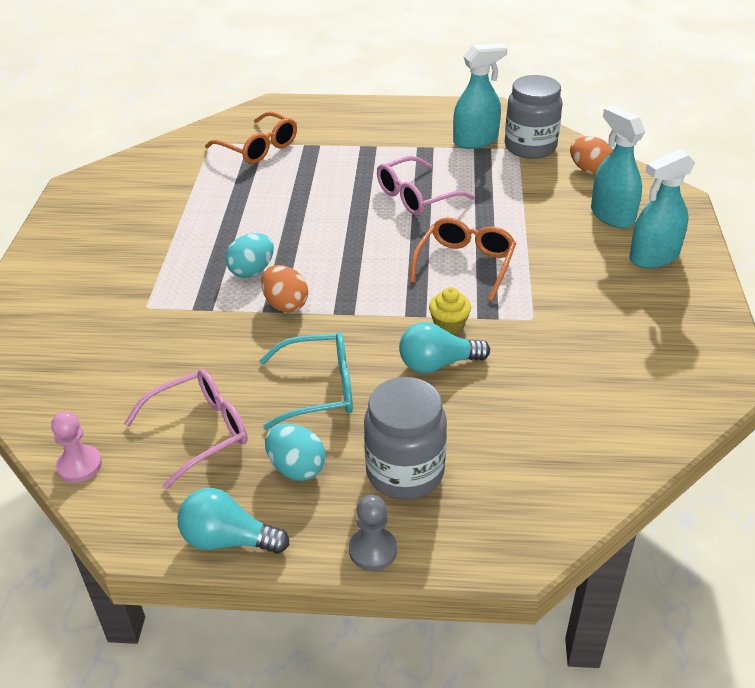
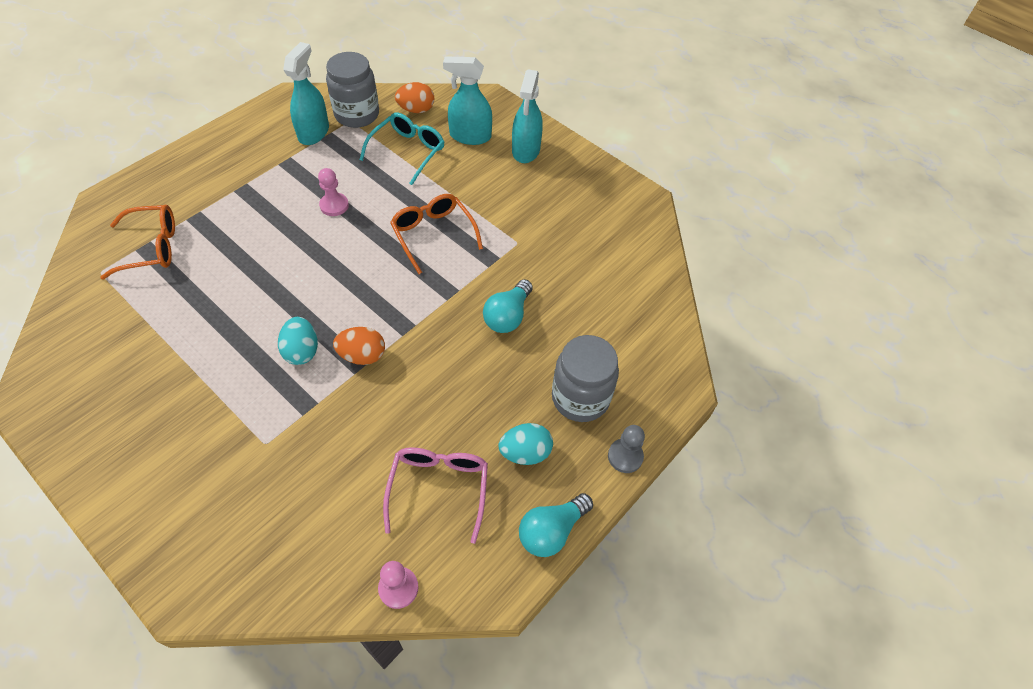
camera: 55 degrees left, 15 degrees up
turquoise glasses [259,332,353,430] -> turquoise glasses moved to [359,113,444,185]
pink glasses [377,156,475,216] -> pink pawn [318,168,349,216]
yellow cupcake [429,287,471,334] -> none

